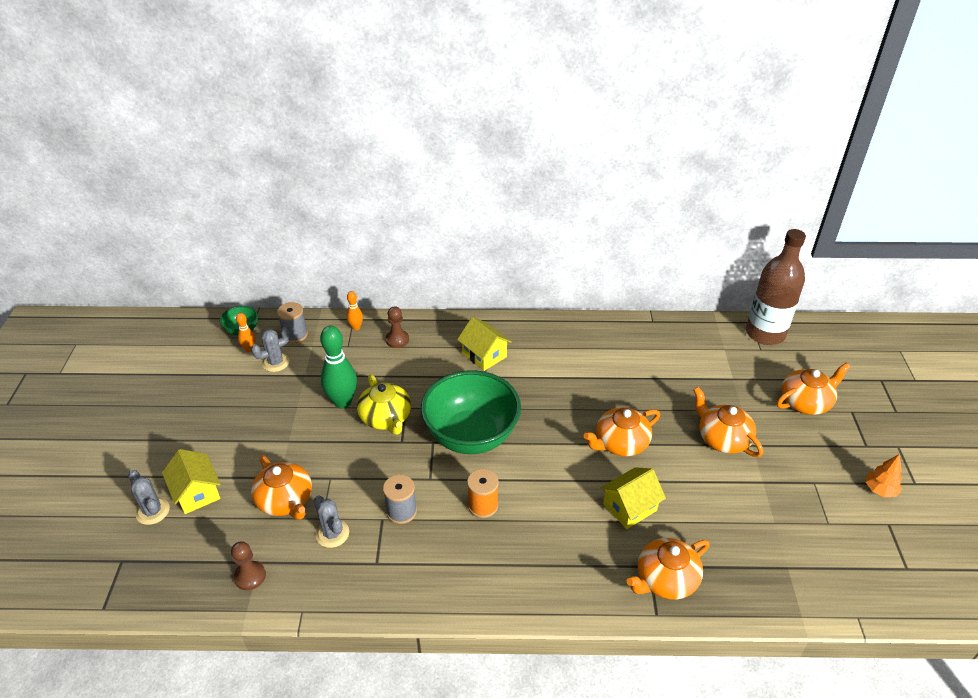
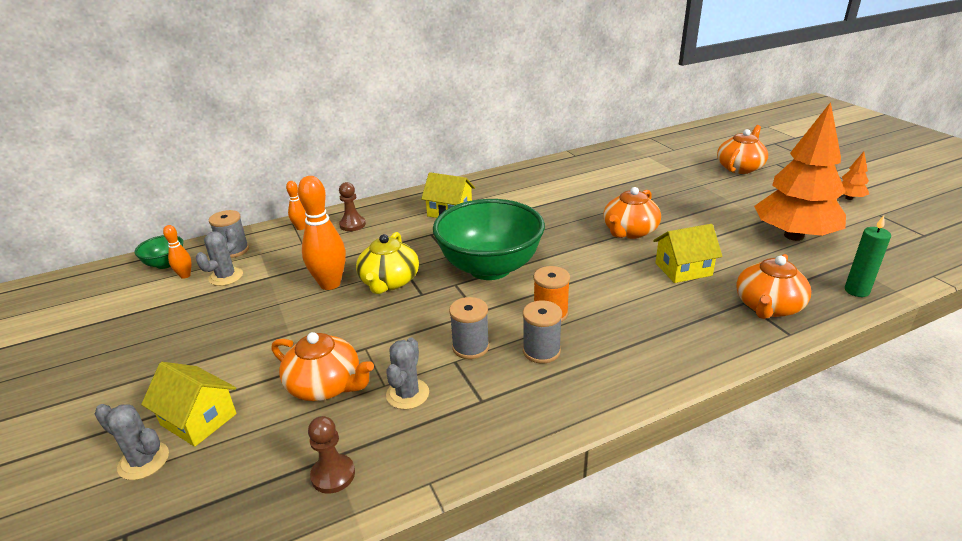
camera: 25 degrees left, 10 degrees down
grey cactus [314,495,349,548] -> grey cactus turned 75 degrees clockwise [386,338,429,410]
green bowling pin [320,326,357,408] -> orange bowling pin [298,176,346,290]
yellow teapot [357,374,411,435] -> yellow teapot turned 60 degrees clockwise [356,232,419,294]
yellow house [600,467,666,529] -> yellow house turned 45 degrees clockwise [653,224,722,283]
orange teapot [693,387,763,457] -> none
brown bottle [746,229,806,345] -> none
none -> grey spool [523,300,562,364]
none -> orange tree [754,102,846,241]
none -> green candle [845,215,891,297]

